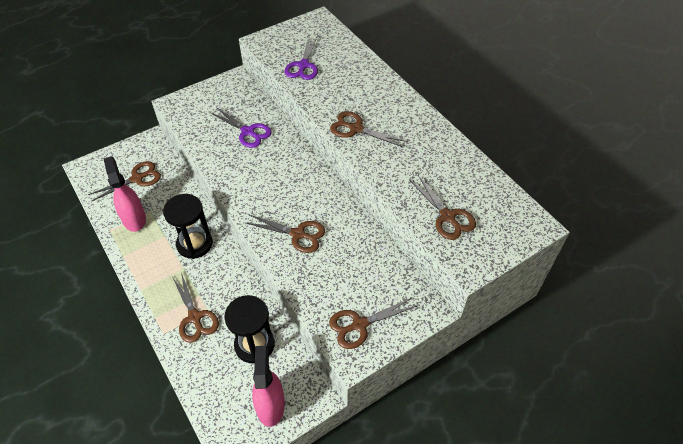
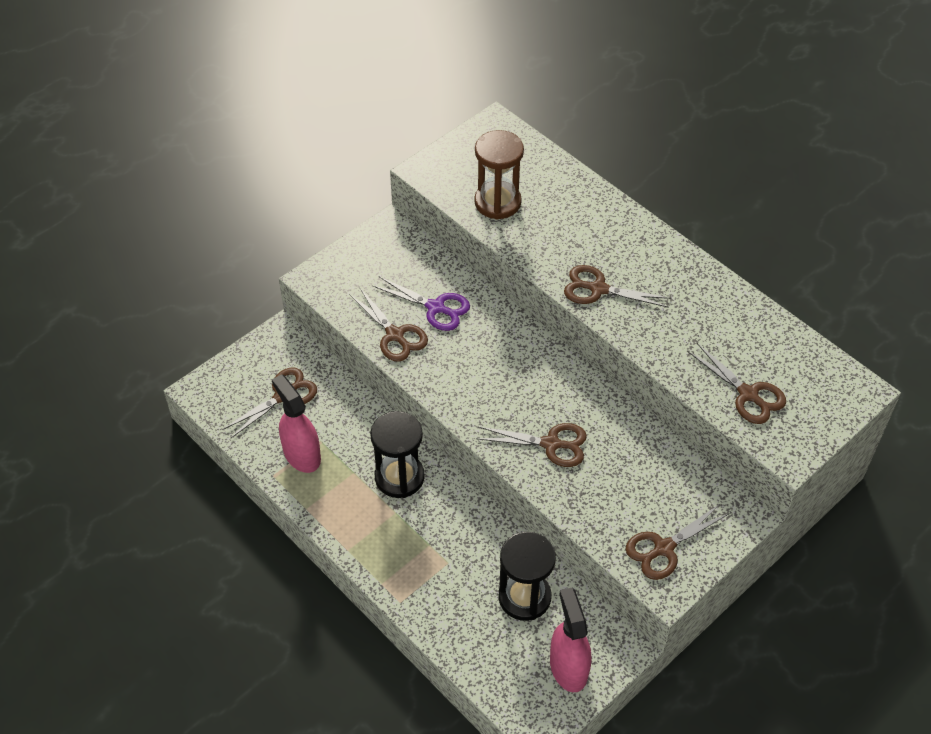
camera: 10 degrees left, 0 degrees up
brown scissors [172,273,219,343] -> brown scissors moved to [349,287,428,362]
purple scissors [285,35,318,80] -> brown hourglass [474,130,524,219]

